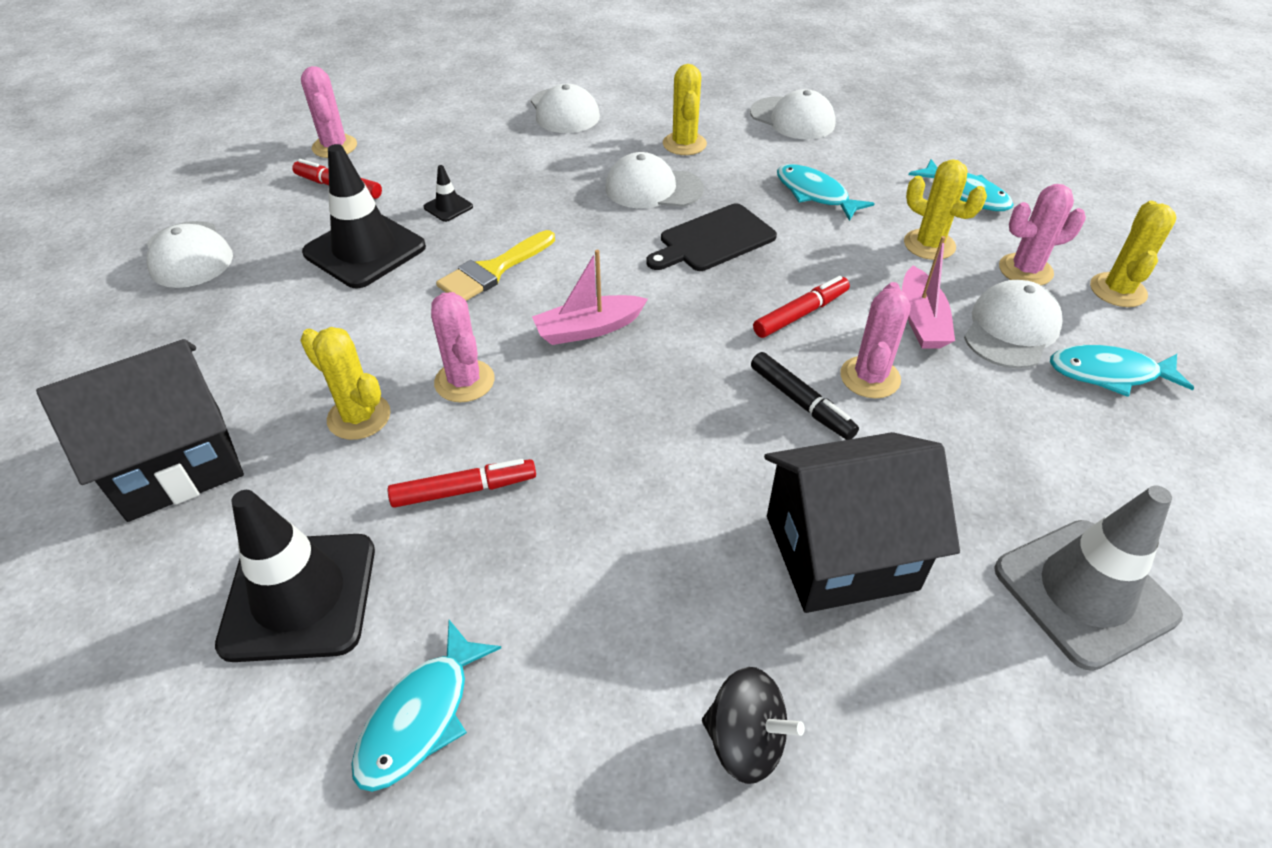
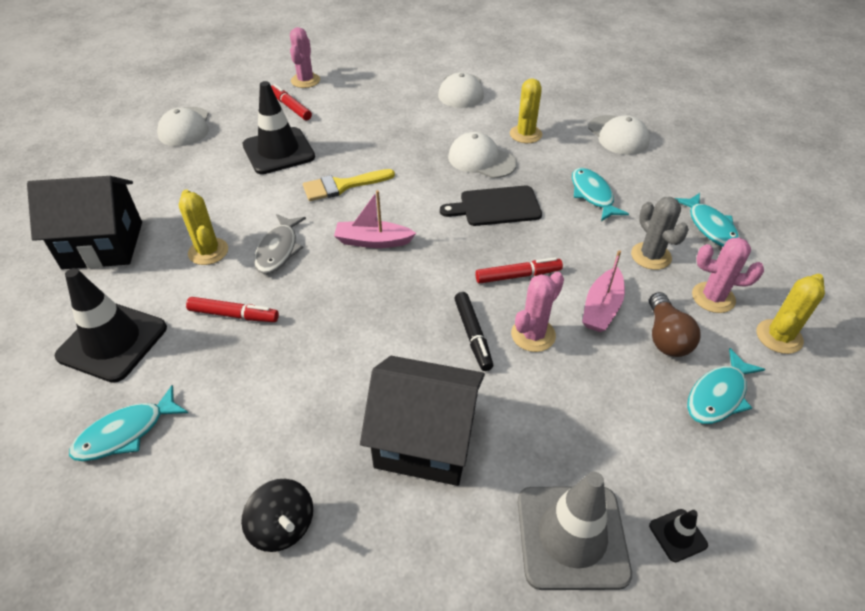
camera: 25 degrees right, 0 degrees up
black traffic cone [424,165,473,222] -> black traffic cone moved to [649,509,708,562]
pink cactus [431,292,495,402] -> grey fish [254,214,306,274]
yellow cactus [904,159,987,260] -> grey cactus [631,197,689,270]
white cap [964,280,1063,369] -> brown light bulb [649,292,701,357]
turquoise fish [1050,345,1194,397] -> turquoise fish turned 75 degrees counterclockwise [687,348,765,424]

